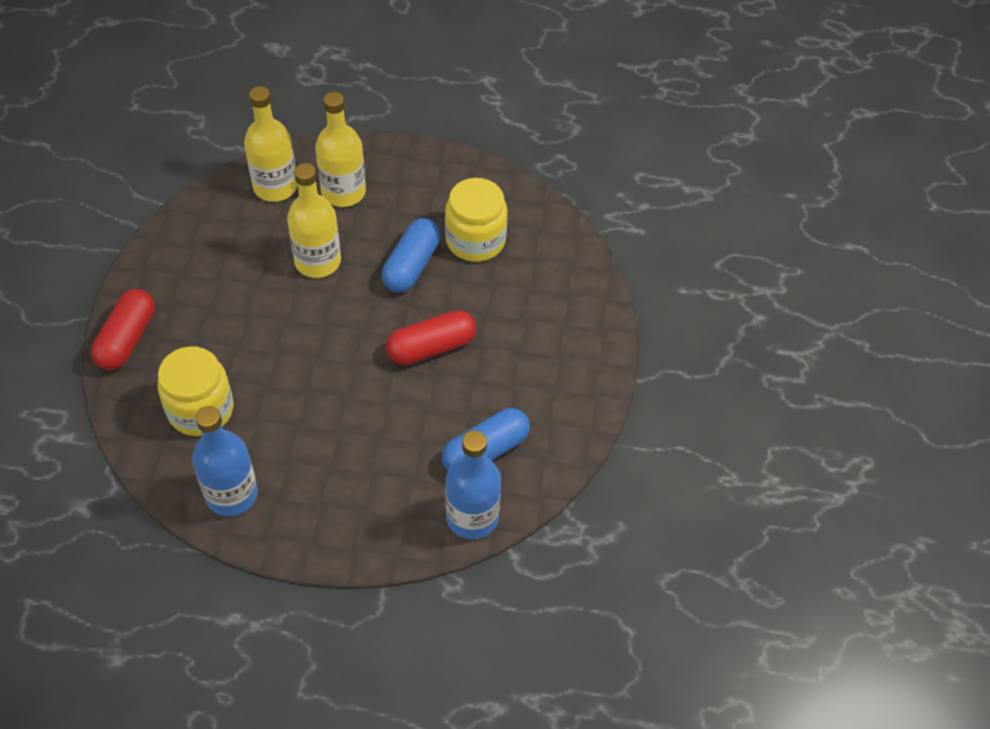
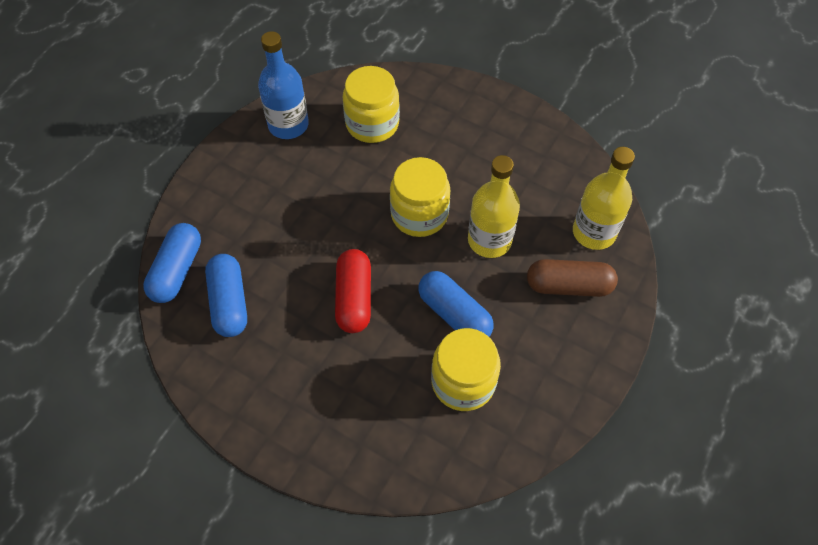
camera: 115 degrees right, 5 degrees up
red capsule [91,289,155,370] -> none
yellow bottle [315,92,366,207] -> brown capsule [527,259,618,297]
blue bottle [445,430,501,539] -> blue capsule [143,223,201,303]
none -> yellow jar [390,157,450,237]

